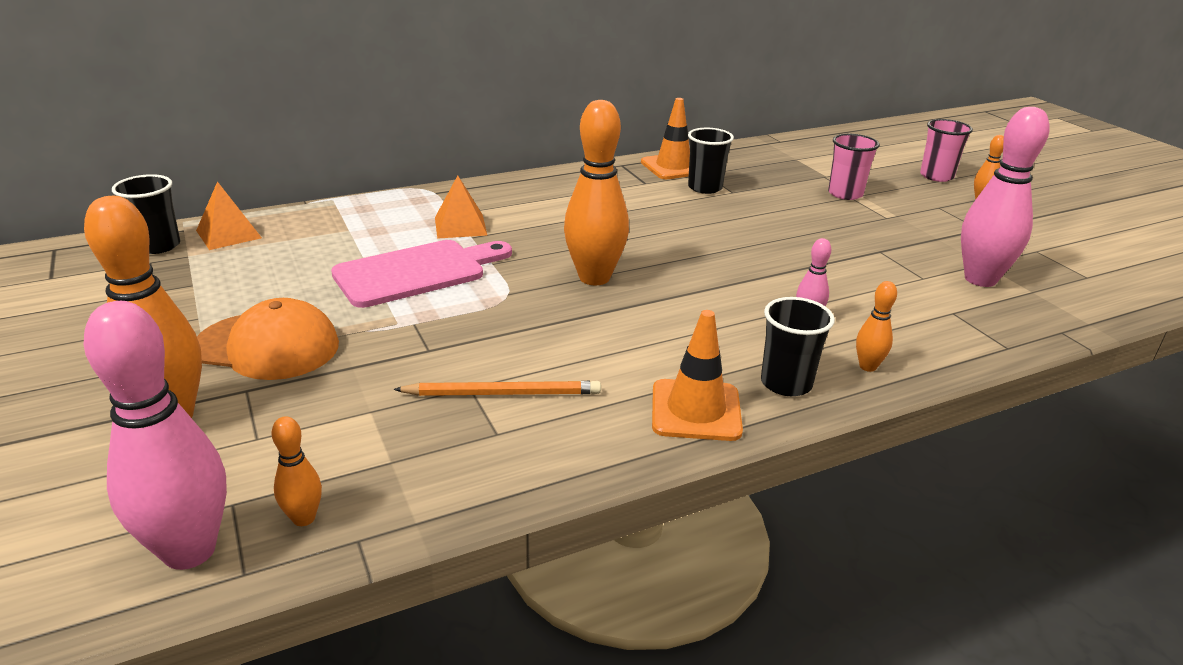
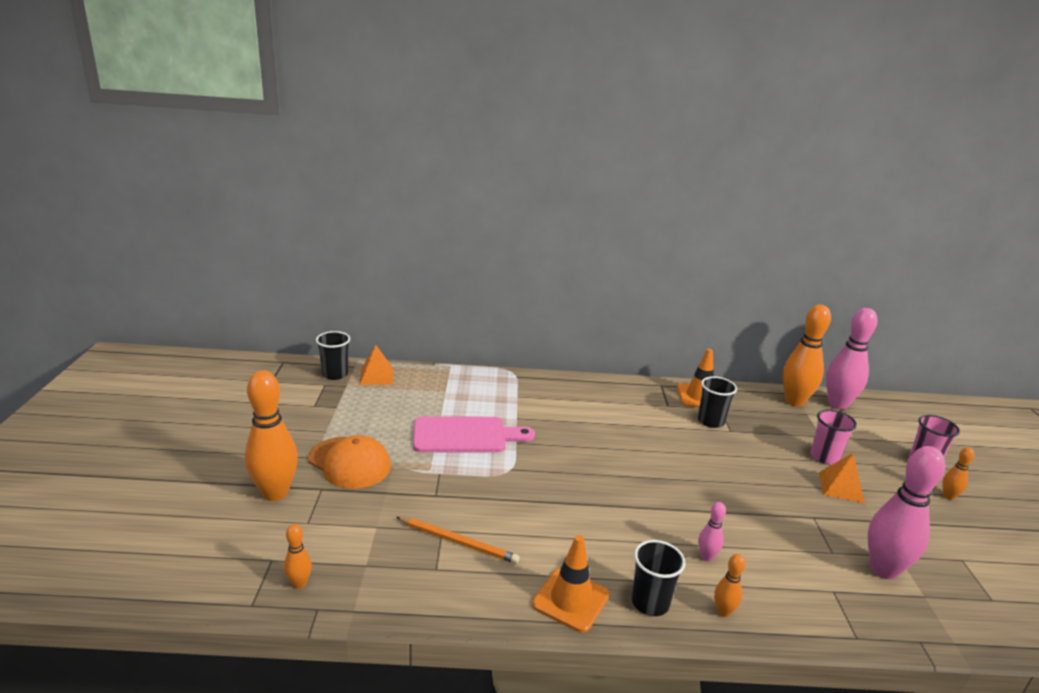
camera: 25 degrees right, 5 degrees down
pink bowling pin [84,301,227,570] -> pink bowling pin moved to [826,308,877,410]
orange pyramid [435,175,487,239] -> orange pyramid moved to [819,453,865,503]
orange bowling pin [564,100,629,285] -> orange bowling pin moved to [782,305,831,406]

